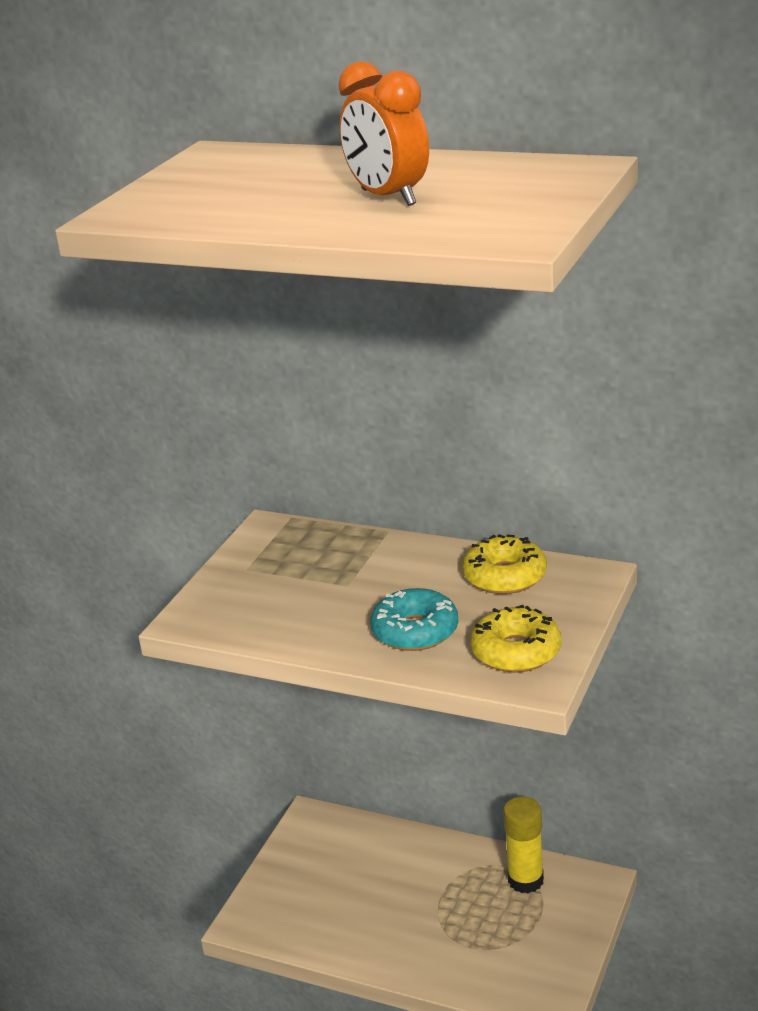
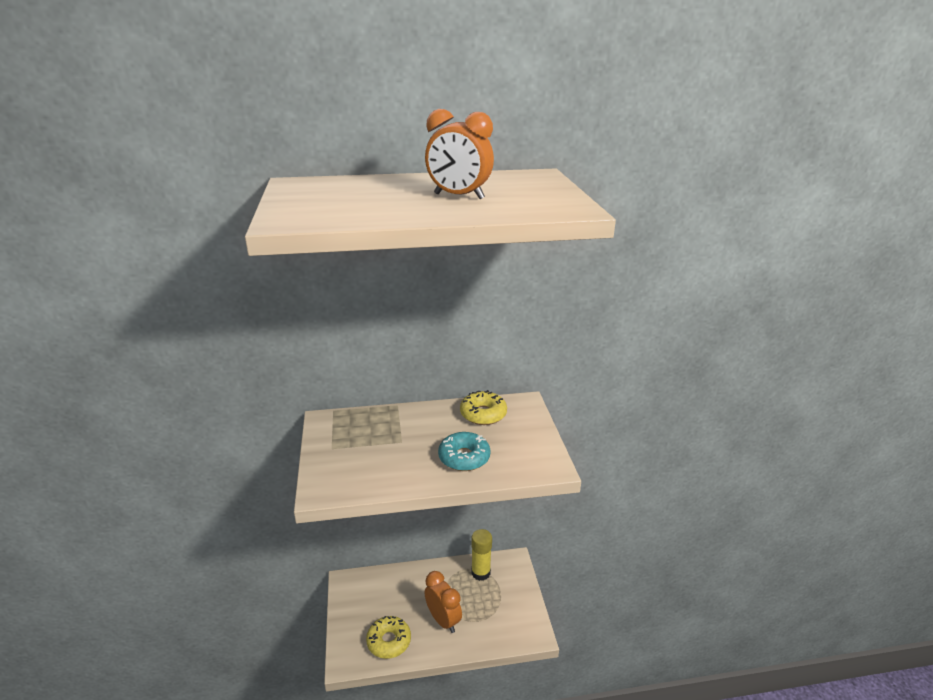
camera: 35 degrees left, 0 degrees up
yellow donut [470,605,562,672] -> yellow donut moved to [366,616,411,659]
none -> orange clock [425,571,462,633]

